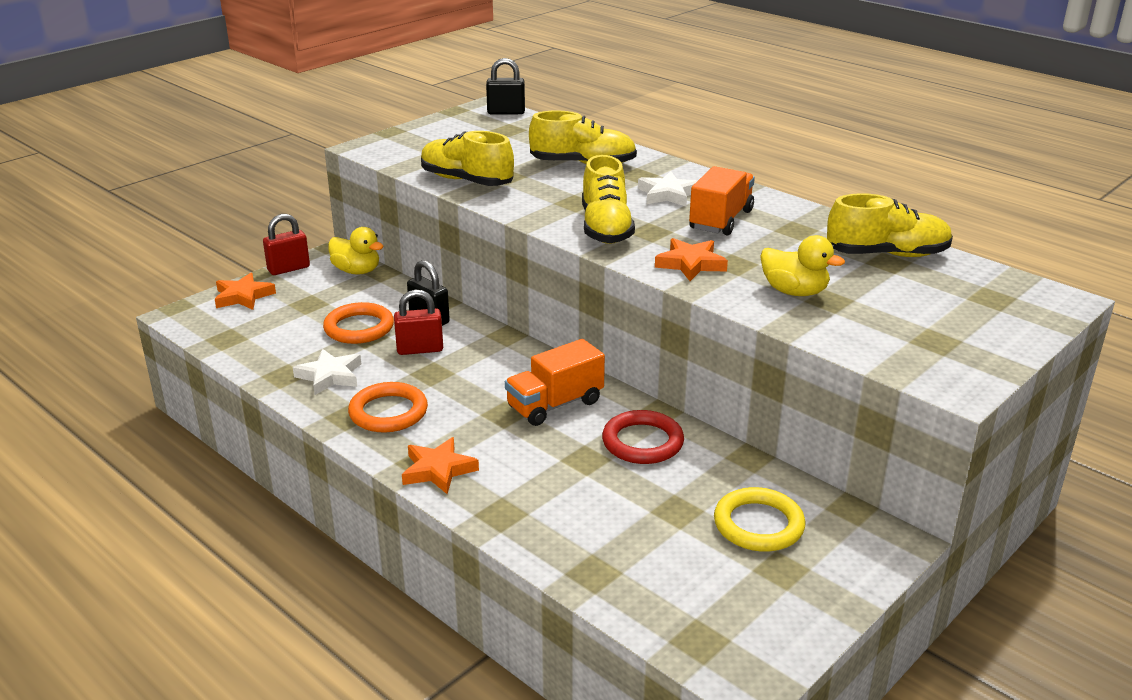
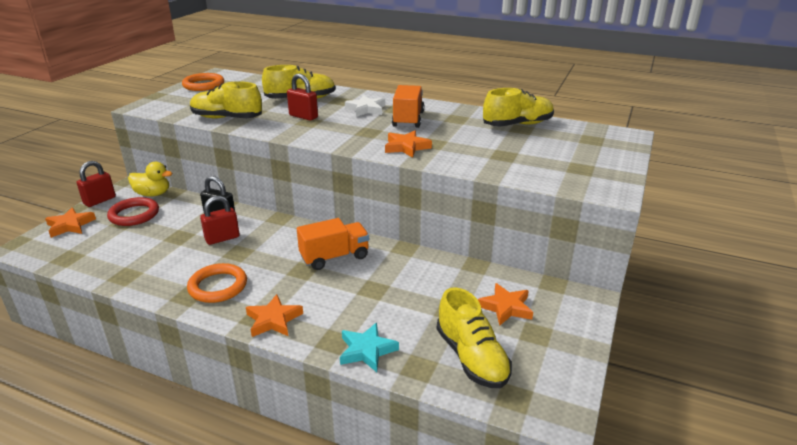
camera: 20 degrees left, 0 degrees up
white star [293,349,361,395] -> none
orange ring [323,302,394,344] -> orange ring moved to [182,73,224,91]
black padlock [486,58,525,114] -> none
orange truck [505,339,605,426] -> orange truck turned 150 degrees counterclockwise [297,218,369,270]
yellow shoe [582,155,635,244] -> yellow shoe moved to [437,287,512,388]
red ring [602,410,684,464] -> red ring moved to [107,197,159,226]
yellow ring [714,487,805,552] -> orange star [477,283,533,326]
yellow duck [760,235,845,296] -> none
none -> red padlock [287,74,318,121]
none -> turquoise star [340,323,399,372]

